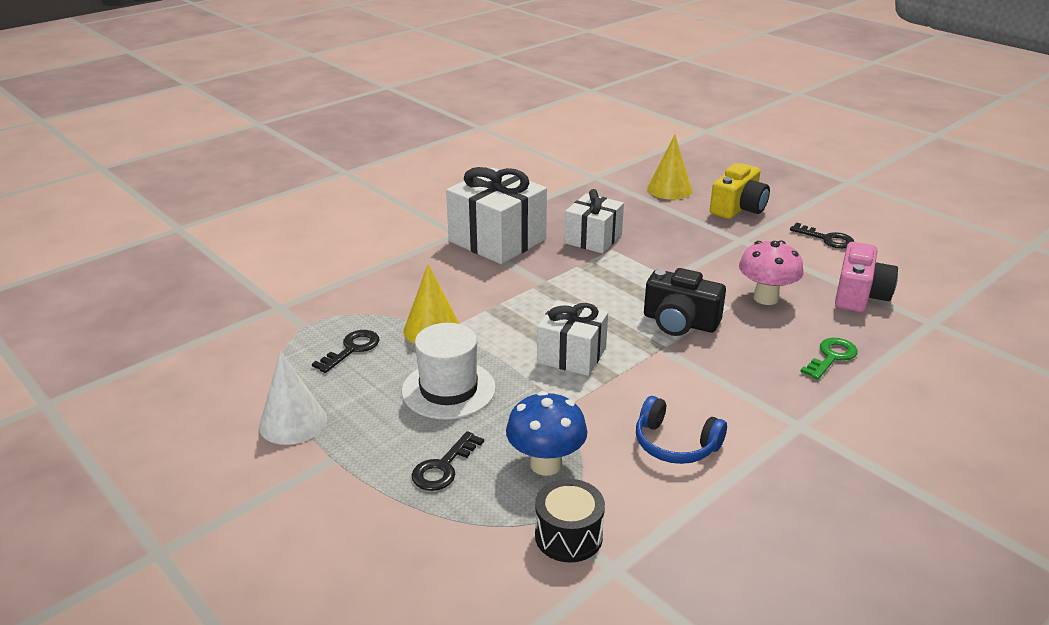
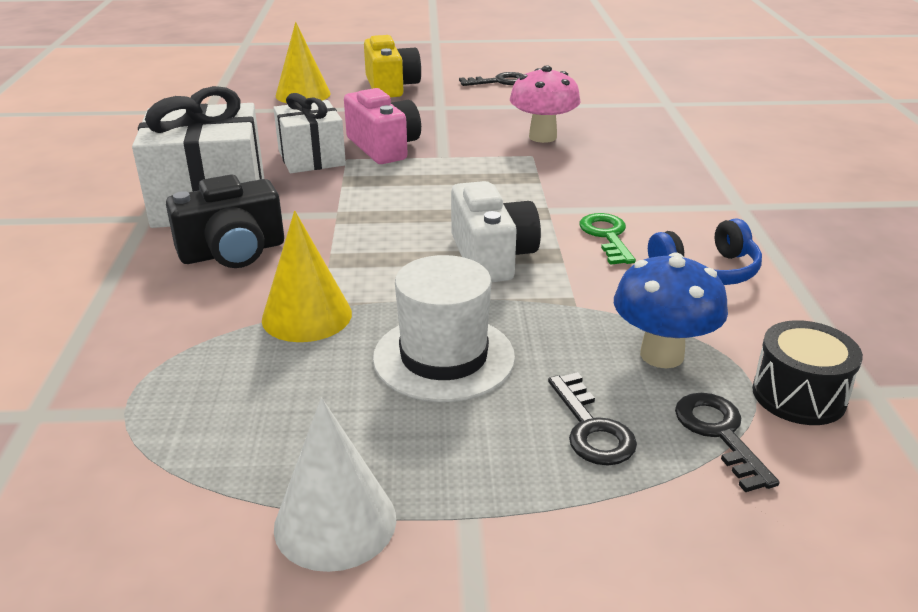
camera: 50 degrees left, 0 degrees up
black key [312,330,379,373] -> black key moved to [675,393,779,492]
white gift [537,300,608,376] -> white camera [451,181,541,282]
black camera [644,268,726,336] -> black camera moved to [166,175,284,268]
green key [800,338,858,380] -> green key moved to [580,213,636,265]
pink camera [835,242,898,313] -> pink camera moved to [344,88,421,164]

